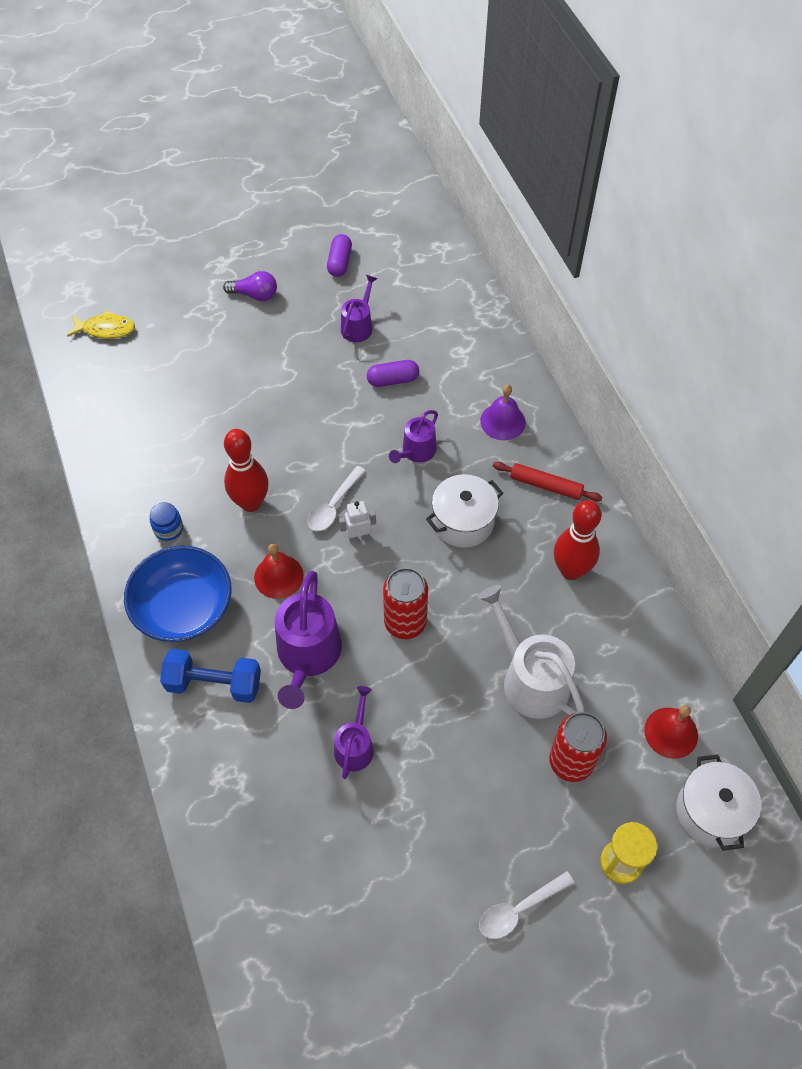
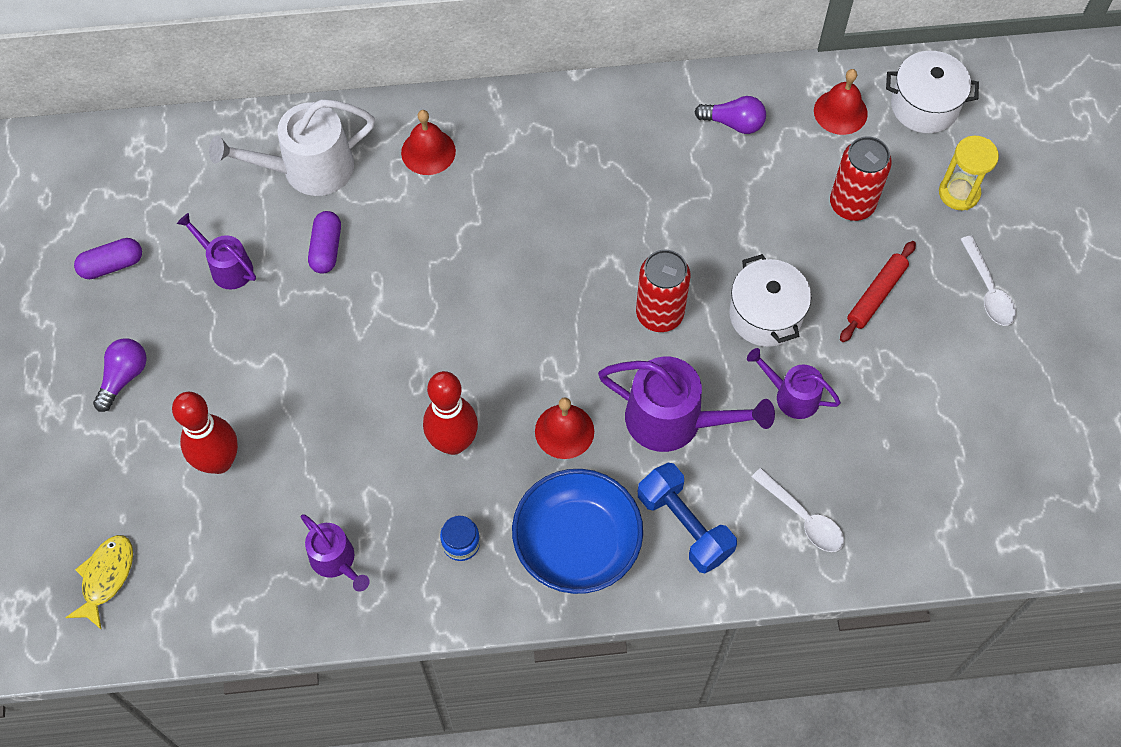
camera: 75 degrees left, 5 degrees up
blue dumbbell [160,649,261,703] -> blue dumbbell turned 60 degrees counterclockwise [638,463,737,573]
white spoon [308,466,366,531] -> white spoon moved to [752,468,844,552]
purple capsule [327,234,352,277] -> purple capsule turned 45 degrees counterclockwise [74,238,142,279]
white robot [339,501,376,543] -> none
purple watering can [389,410,438,463] -> purple watering can moved to [301,514,370,592]
white pot [426,474,503,548] -> white pot moved to [729,254,811,347]
white watering can [478,585,585,719] -> white watering can moved to [209,99,375,196]
purple bell [480,385,526,440] -> red bell [401,110,456,175]
red rolling pin [493,462,602,502] -> red rolling pin moved to [840,241,916,342]
red bowling pin [554,500,601,580] -> red bowling pin moved to [172,392,238,474]
none -> purple light bulb [694,96,766,134]

